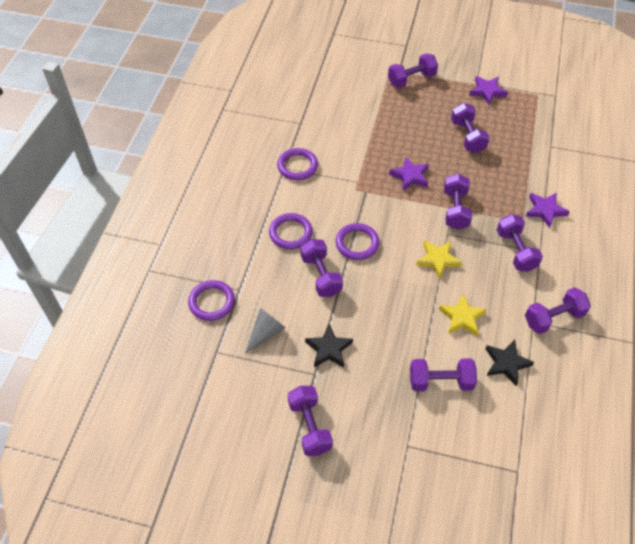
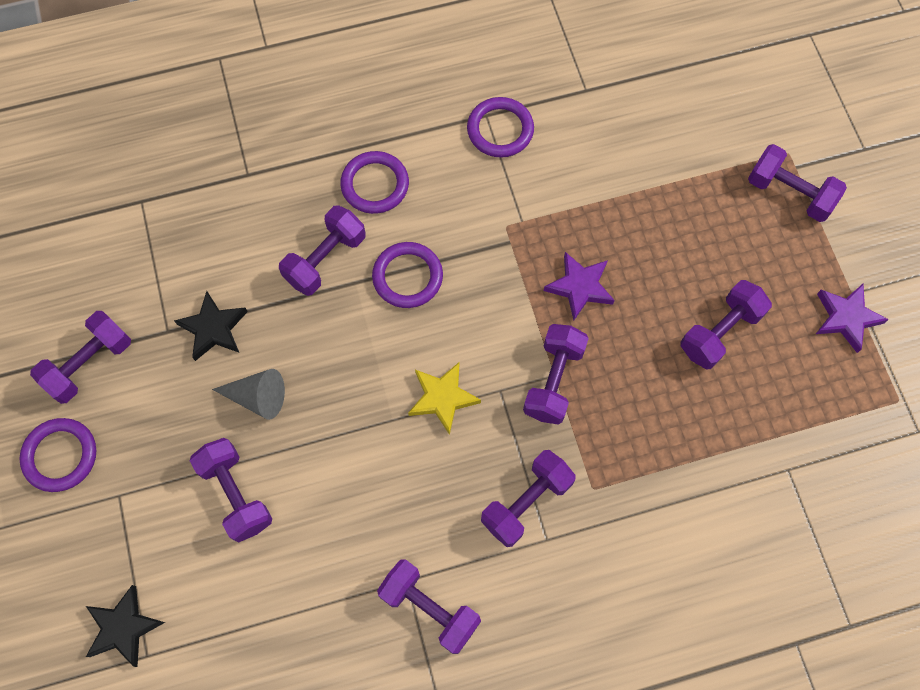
camera: 60 degrees right, 15 degrees up
purple ring [188,280,235,321] -> purple ring moved to [20,418,96,492]
grey cone [245,308,285,354] -> grey cone moved to [212,369,285,420]
yellow star [439,294,487,336] -> none
purple dumbbell [444,174,472,230] -> purple dumbbell turned 45 degrees counterclockwise [523,324,589,425]
black star [486,340,534,386] -> black star moved to [86,585,165,667]
purple star [526,192,570,228] -> none

